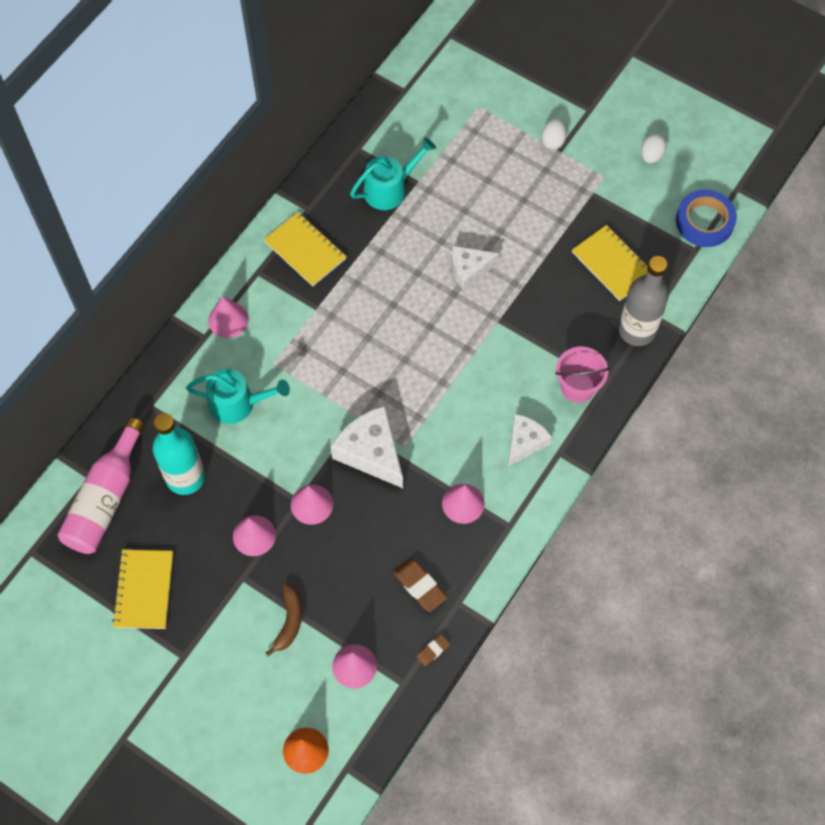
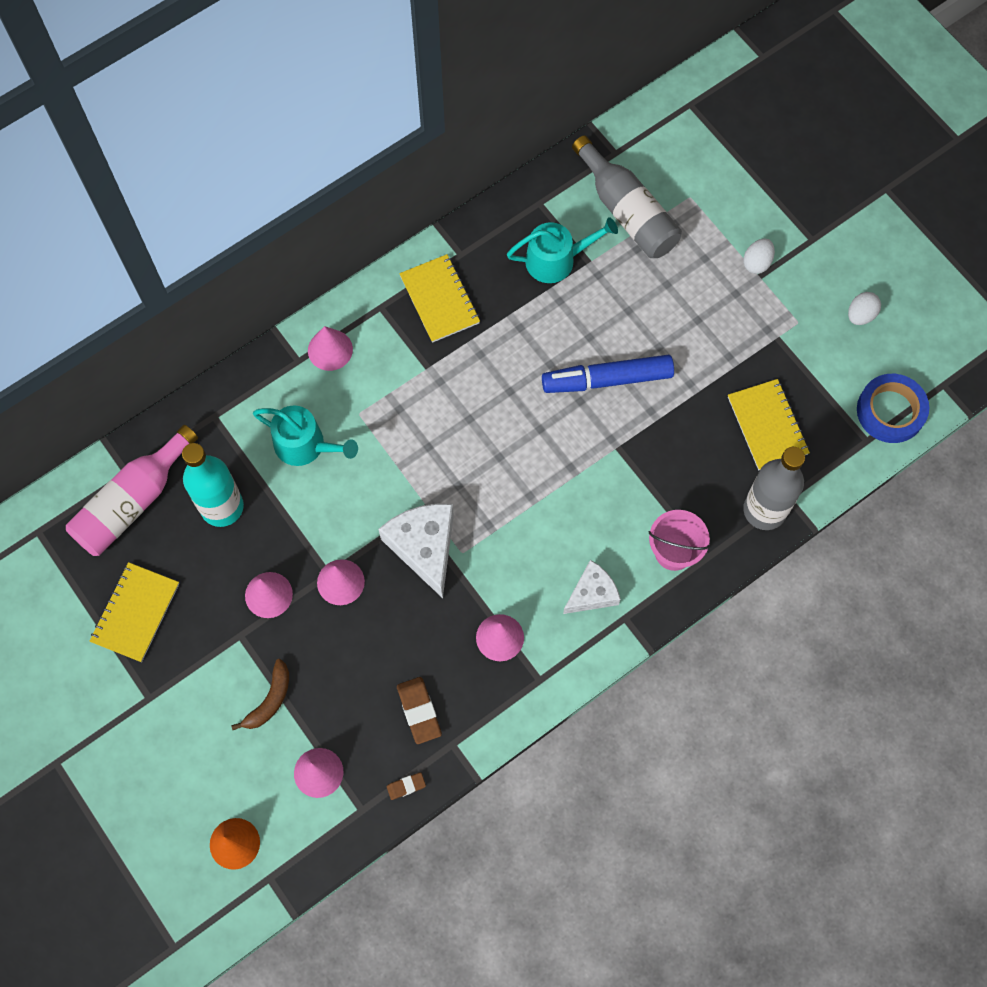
camera: 20 degrees right, 5 degrees up
white cheese [451,246,499,290] -> blue marker [542,355,674,393]
none -> grey bottle [572,136,682,258]

